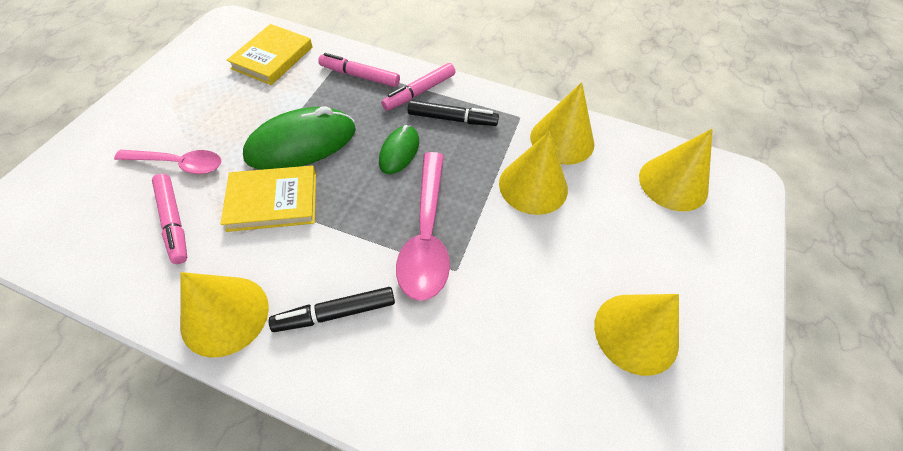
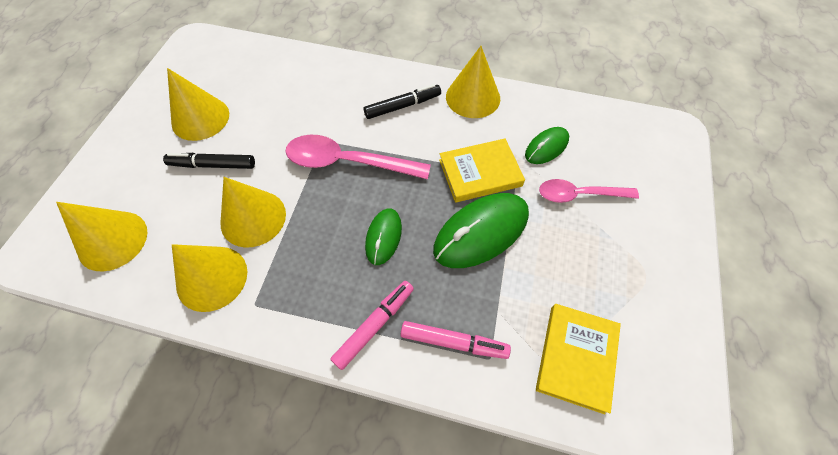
camera: 175 degrees right, 5 degrees up
pink marker [152,174,187,264] -> green mouse [525,127,569,164]
pink spoon [396,152,450,301] -> pink spoon turned 75 degrees counterclockwise [285,135,431,179]
black marker [408,100,499,126] -> black marker moved to [163,153,255,169]

